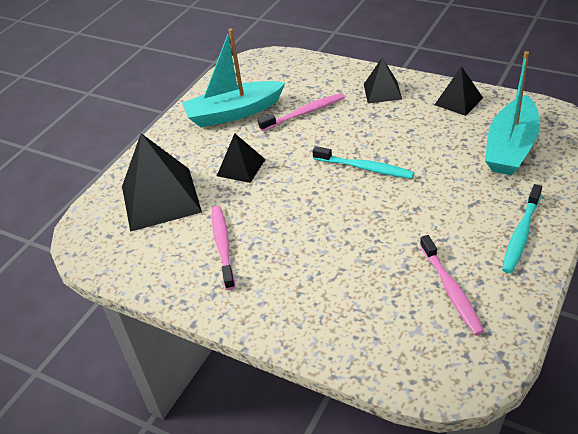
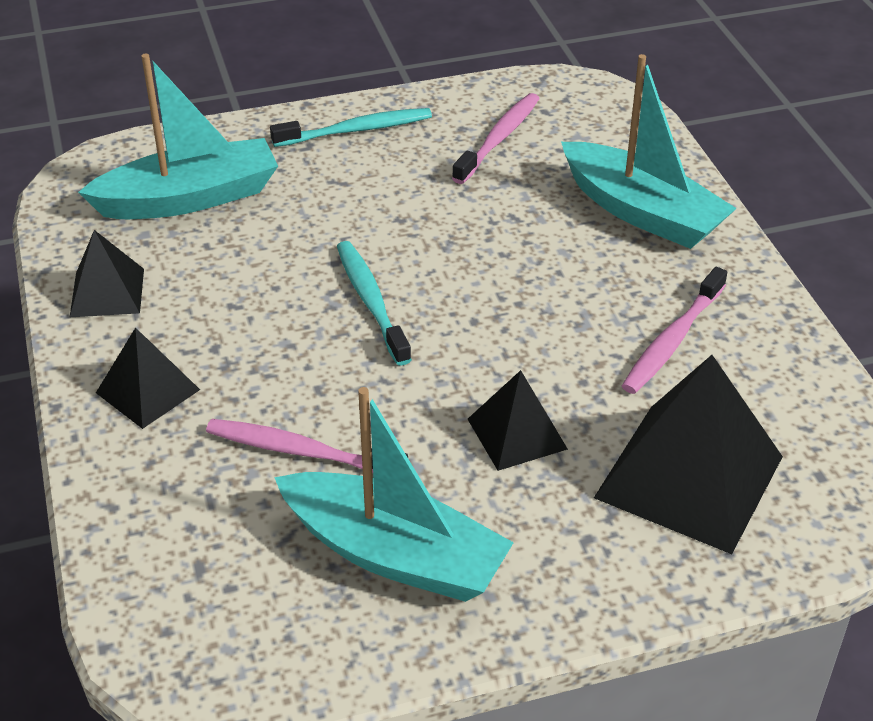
camera: 140 degrees left, 0 degrees up
none -> turquoise boat [561,54,737,249]

